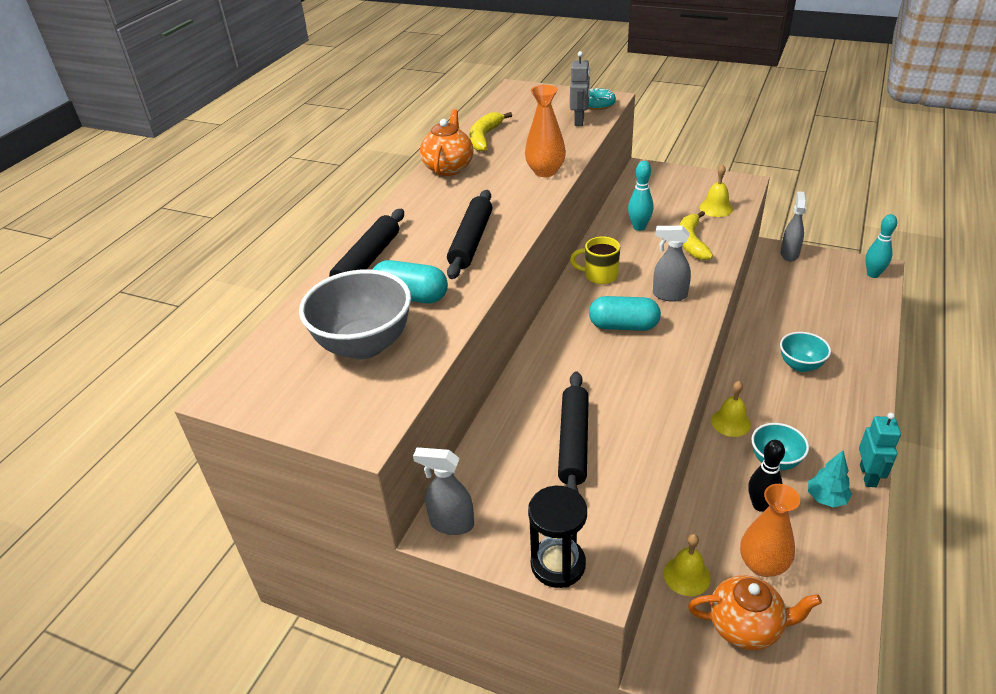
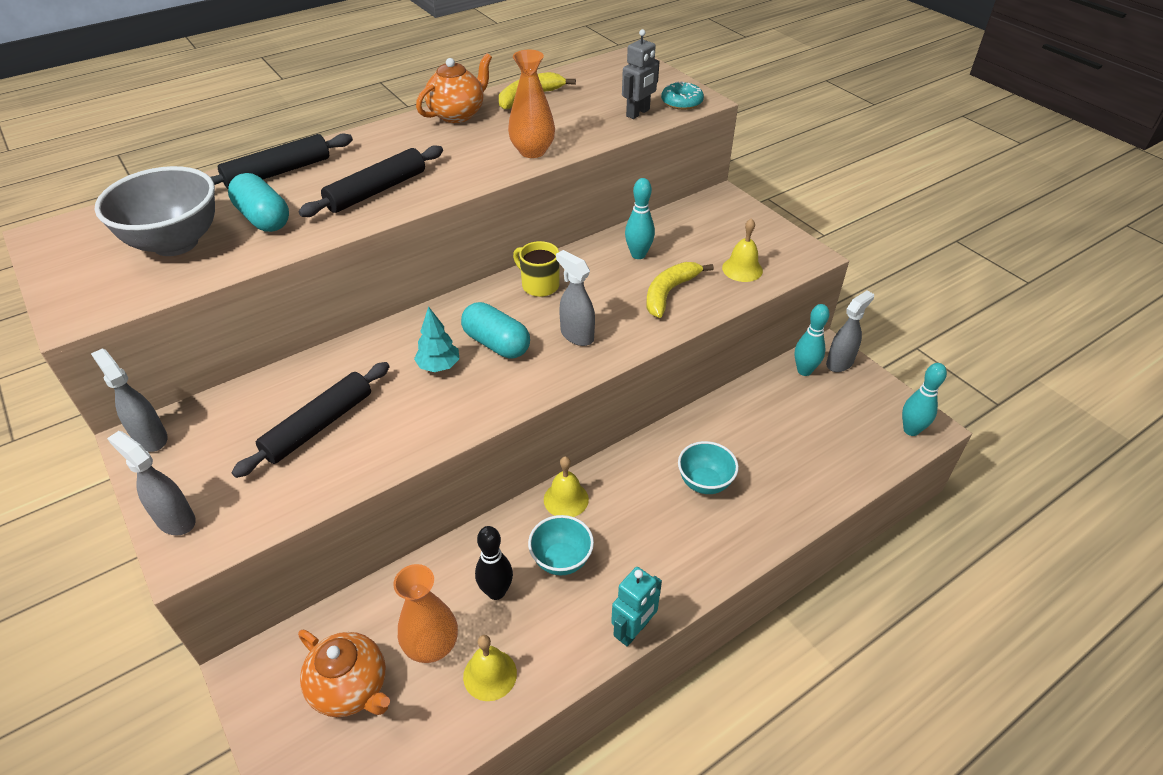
camera: 30 degrees right, 5 degrees up
black hourglass [528,486,587,588] -> grey spray bottle [107,431,196,535]
yellow bell [664,534,711,596] -> yellow bell moved to [463,635,517,701]
turquoise tree [808,450,852,507] -> turquoise tree moved to [414,306,459,372]
none -> turquoise bowling pin [794,304,829,376]

